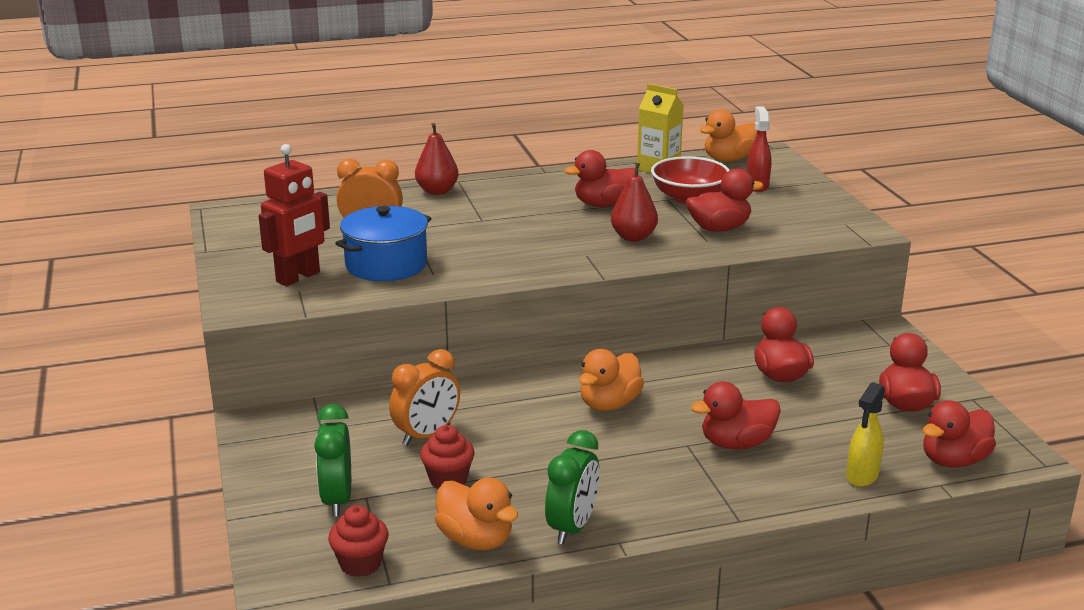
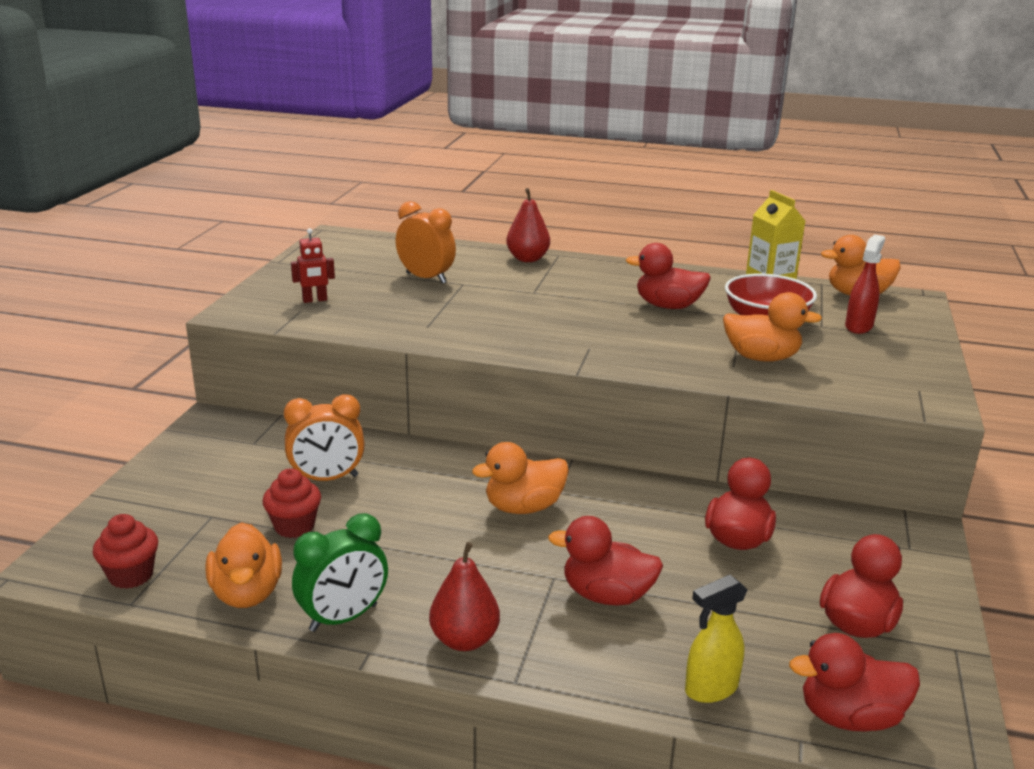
camera: 30 degrees right, 0 degrees up
red robot [259,144,330,286] -> red robot [291,228,335,303], size x0.55
green clock [314,404,351,516] -> none
blue pot [335,206,431,281] -> none
red pear [611,163,658,241] -> red pear moved to [429,542,500,651]
red duck [686,168,763,232] -> orange duck [723,292,822,362]

